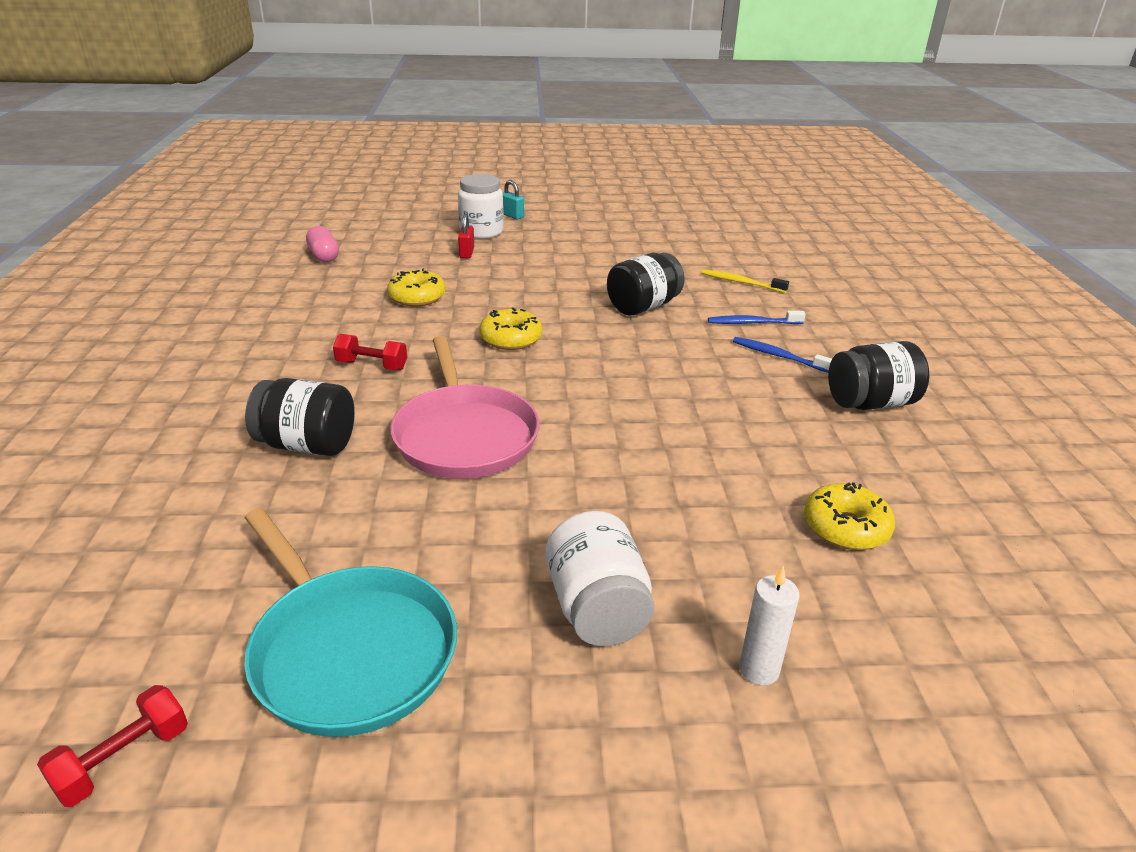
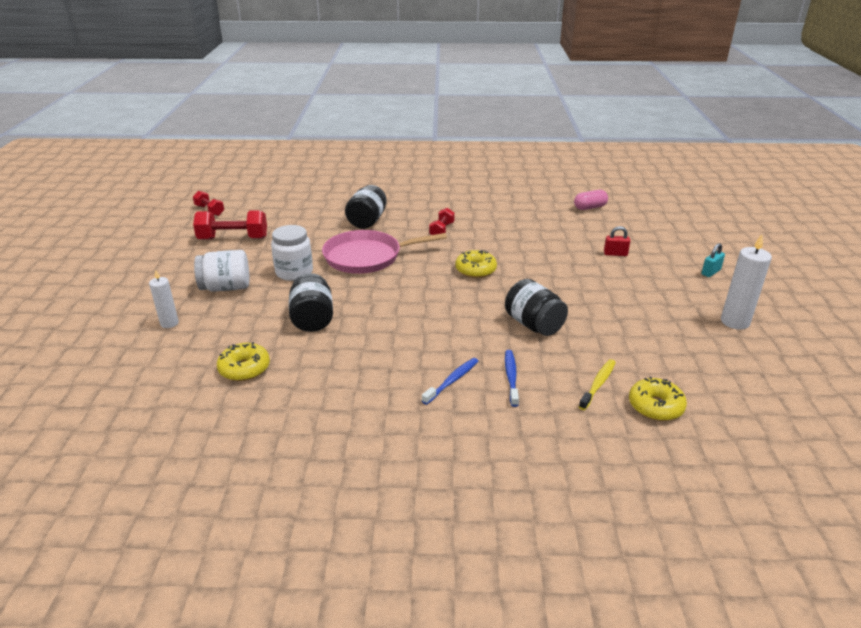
camera: 95 degrees right, 0 degrees up
turquoise pan [244,508,457,737] -> red dumbbell [193,210,267,240]
yellow donut [387,269,446,307] -> yellow donut moved to [629,376,687,421]
white jar [458,174,504,239] -> white jar moved to [271,225,313,281]
black jar [828,341,929,410] -> black jar moved to [289,273,333,332]
none -> white candle [721,234,772,330]

